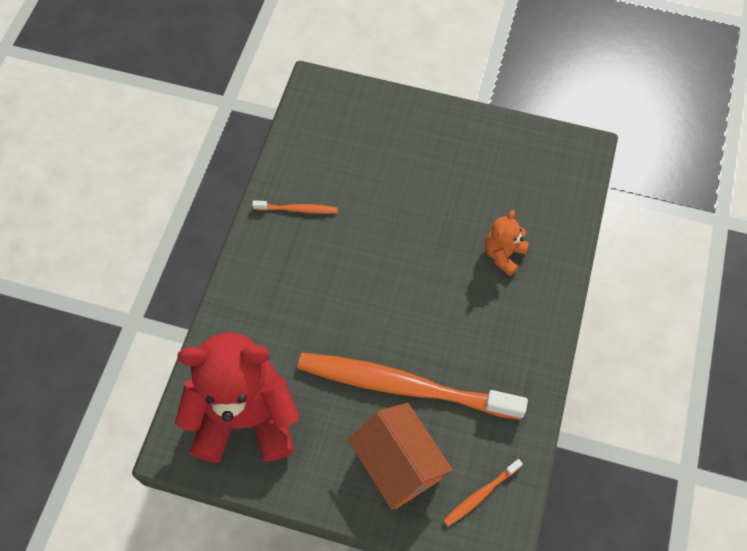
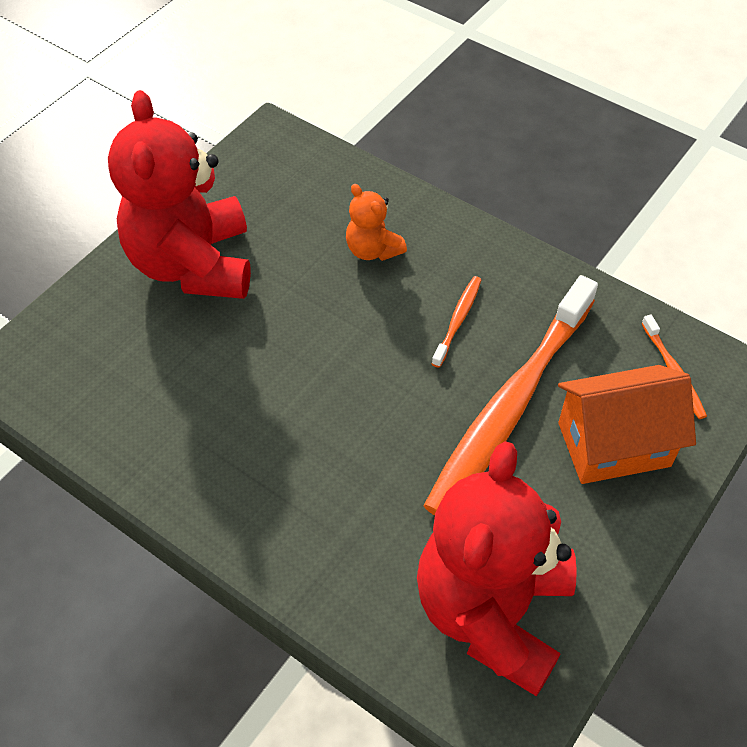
camera: 70 degrees left, 10 degrees down
orange toothbrush [252,200,338,214] -> orange toothbrush moved to [432,276,481,368]
none -> red teddy bear [108,90,251,299]

